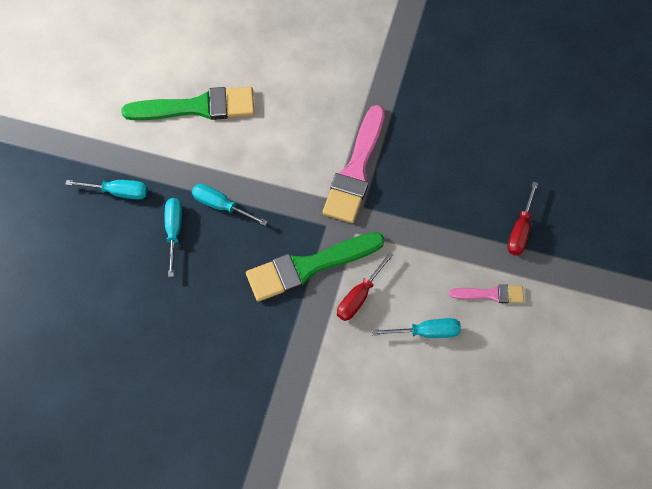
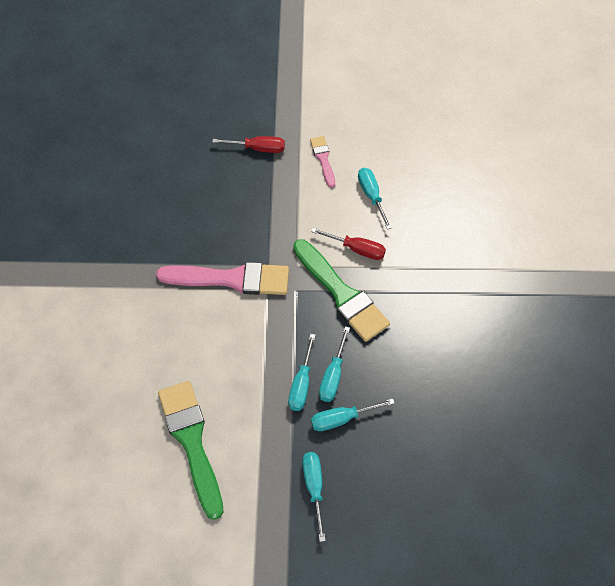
camera: 105 degrees left, 5 degrees down
none -> turquoise screwdriver [319,326,350,402]

